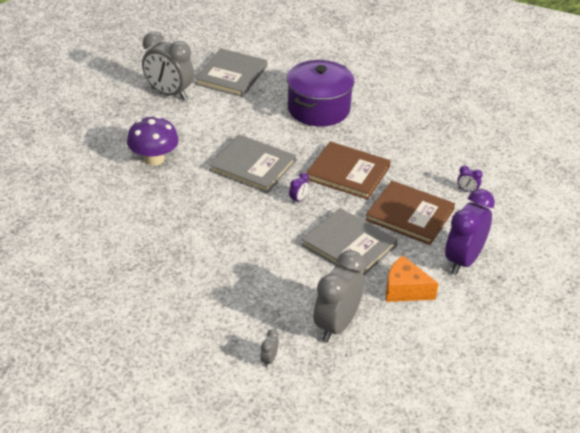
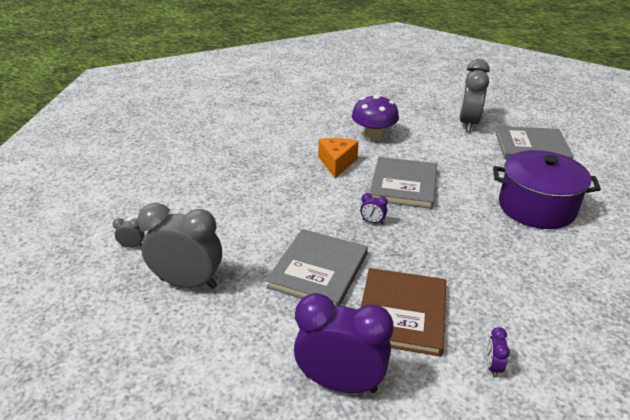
camera: 75 degrees right, 5 degrees down
brown book [306,141,391,200] -> none
orange cheese [386,256,439,302] -> orange cheese moved to [318,138,358,178]

